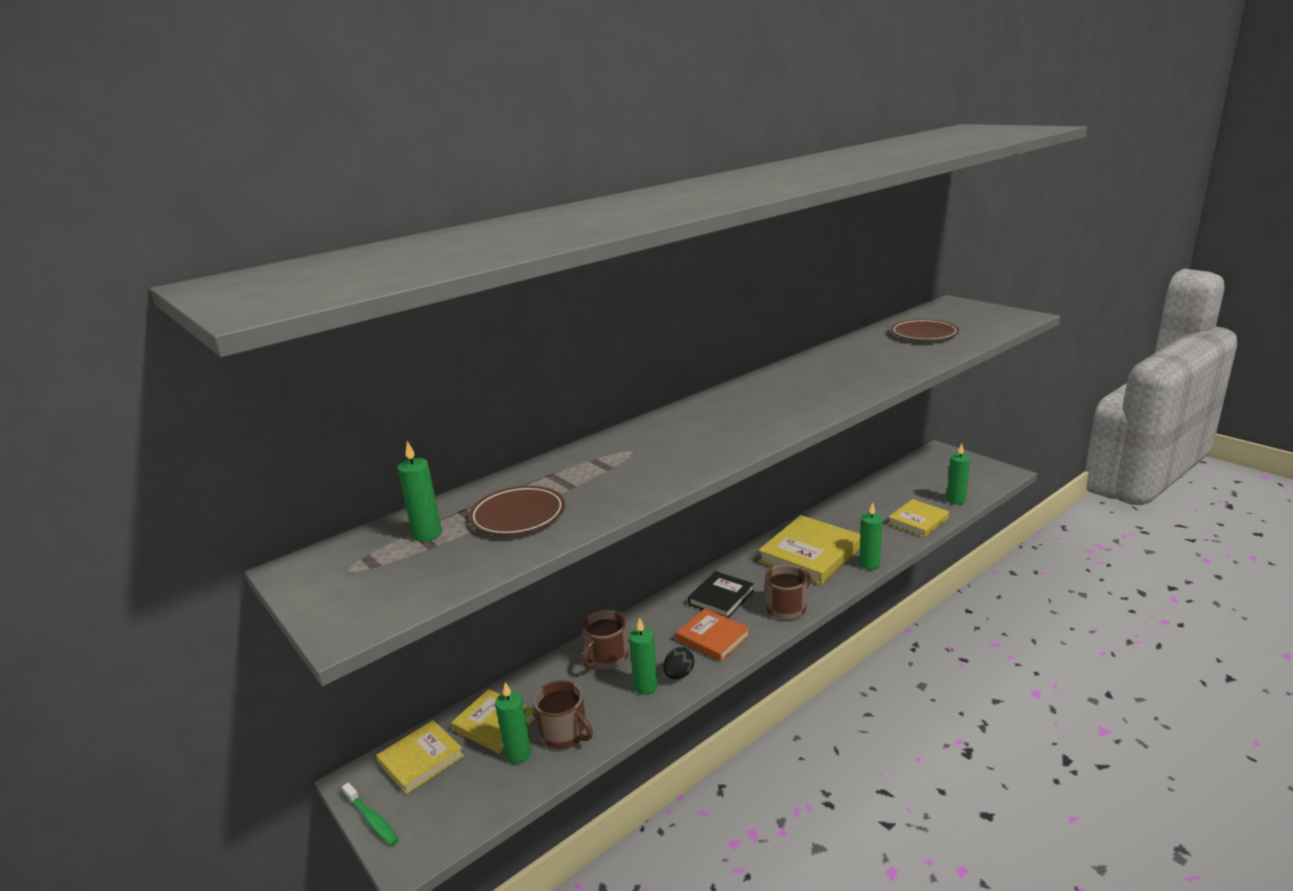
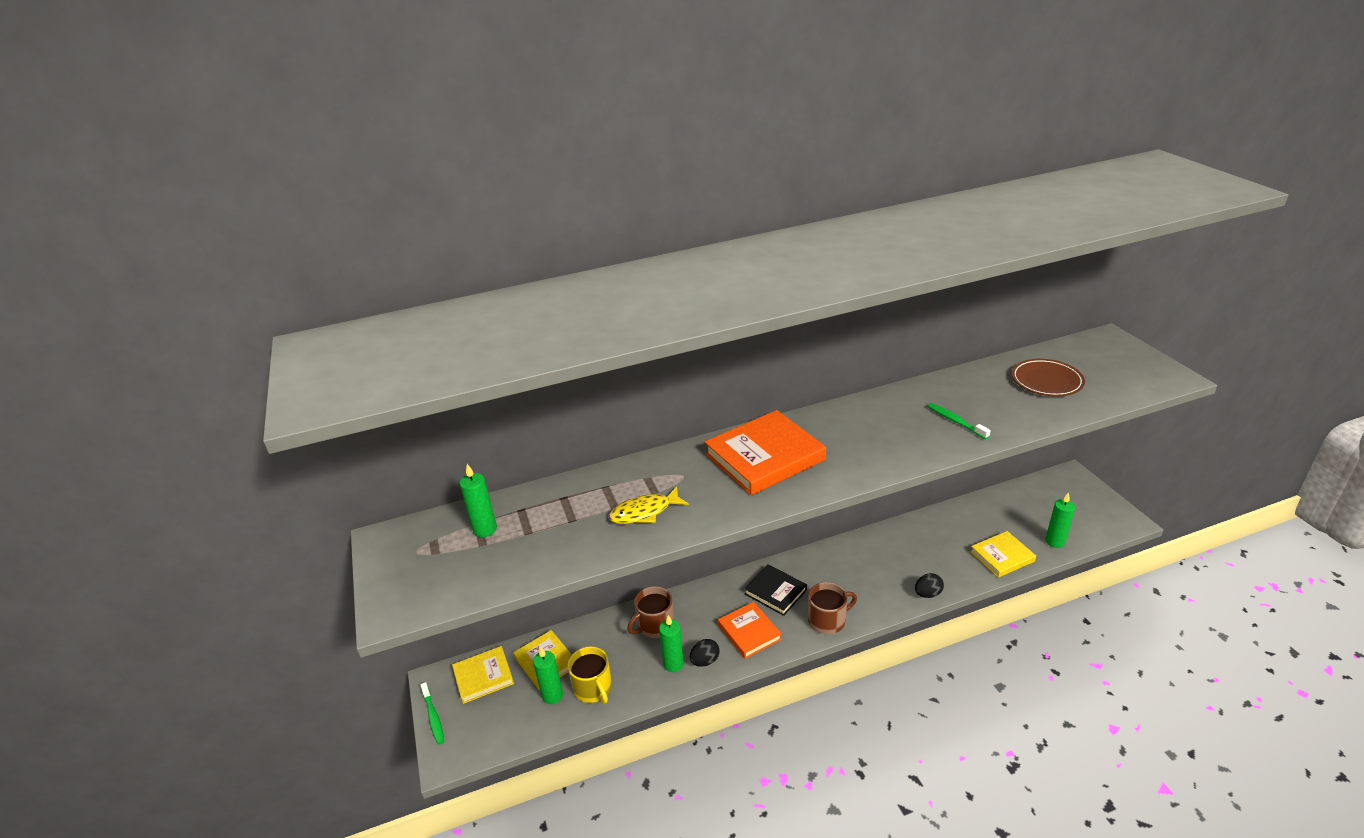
camera: 20 degrees right, 10 degrees up
brown plate [469,486,565,536] -> none
brown mug [533,680,593,749] -> yellow mug [567,646,612,704]
black book [688,571,754,618] -> black book turned 75 degrees clockwise [744,564,807,616]
yellow book [758,515,861,585] -> none
green candle [859,503,883,570] -> black egg [915,573,944,598]
none -> yellow fish [609,487,689,524]
none -> orange book [704,410,826,495]
none -> green toothbrush [928,403,991,439]

